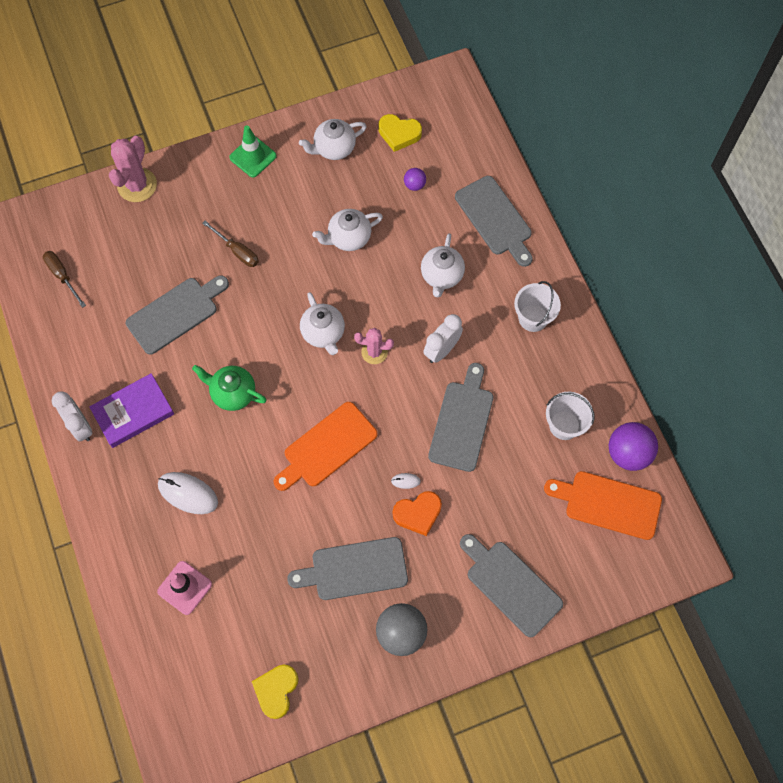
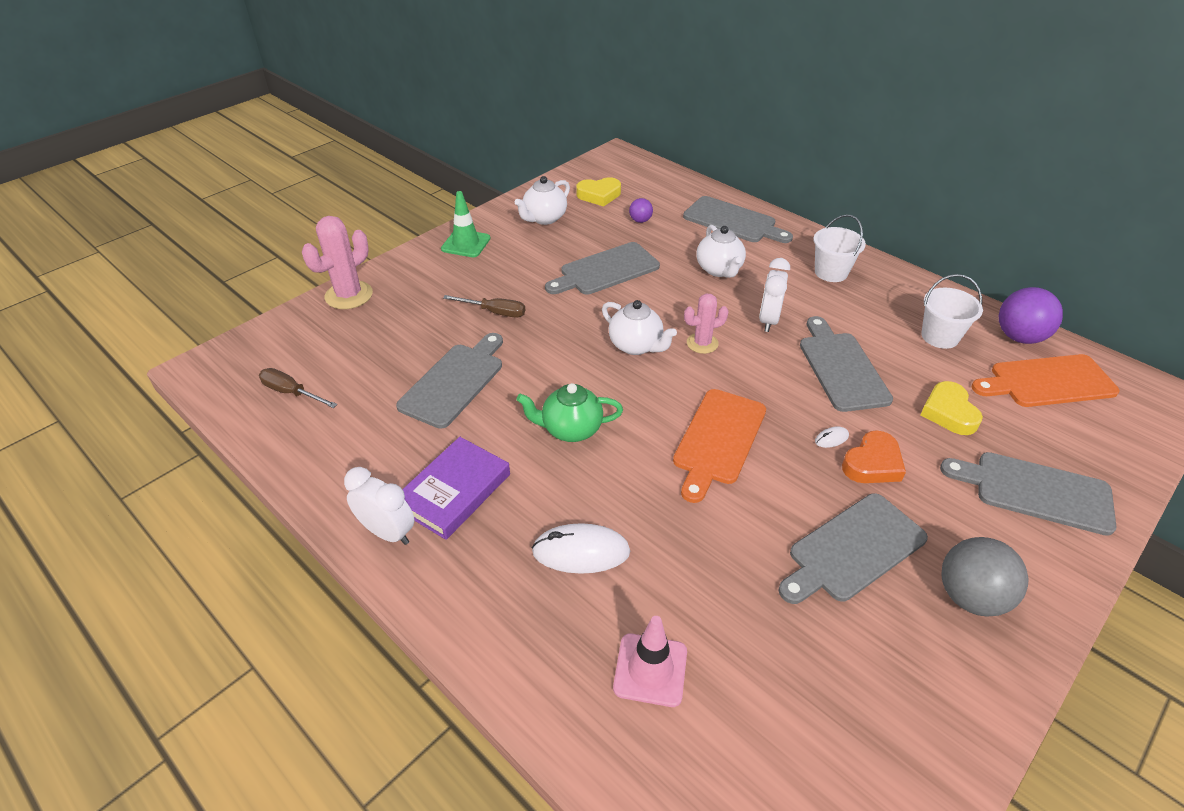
camera: 25 degrees left, 25 degrees down
pink cactus [109,136,157,202] -> pink cactus turned 45 degrees clockwise [302,216,373,309]
yellow heart [252,665,299,719] -> yellow heart moved to [921,381,983,435]
white teapot [312,209,383,251] -> grey cutting board [545,242,660,295]

